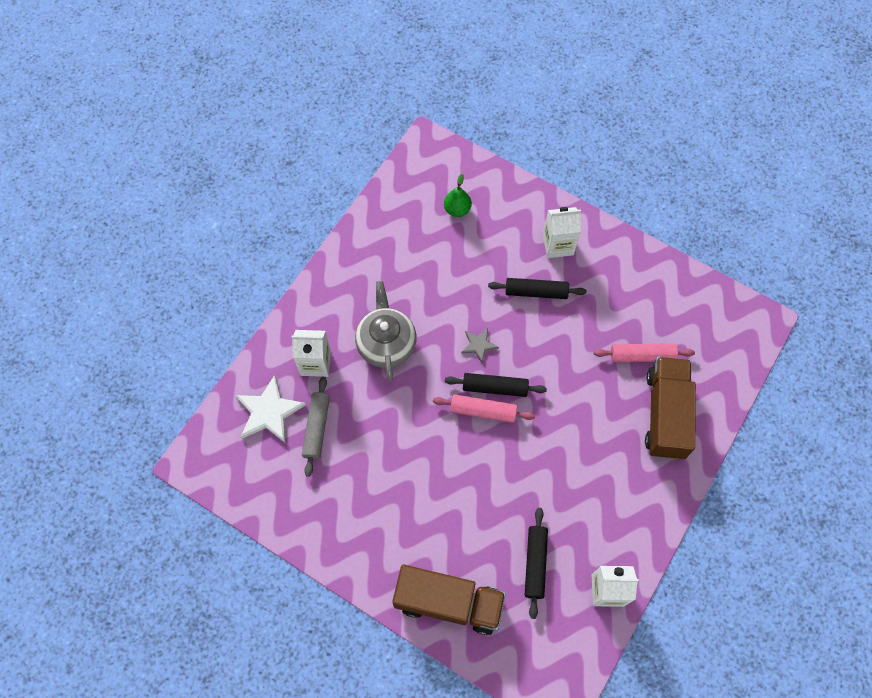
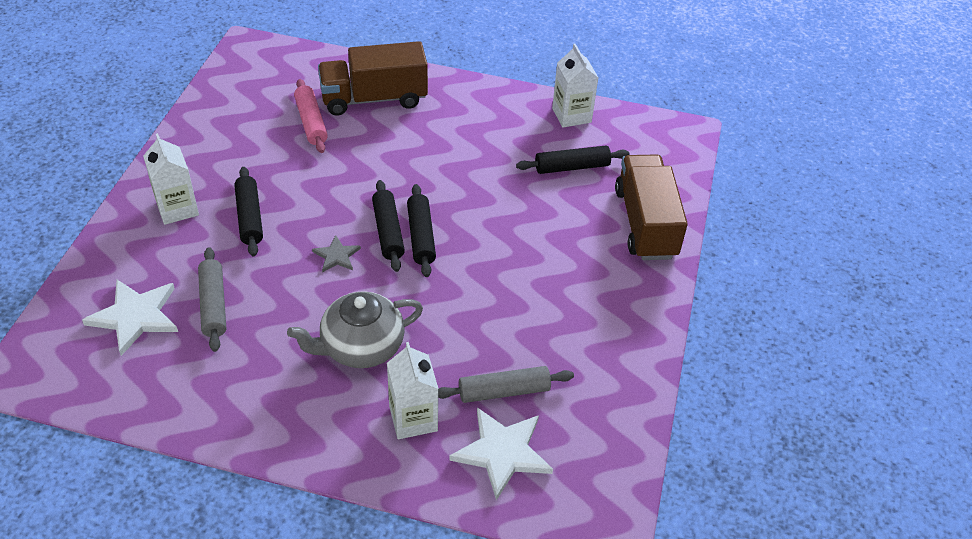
camera: 110 degrees left, 20 degrees down
pink rolling pin [433,394,535,423] -> black rolling pin [407,184,436,277]
green pear [444,174,472,217] -> white star [82,280,178,356]
none -> grey rolling pin [198,247,226,352]

